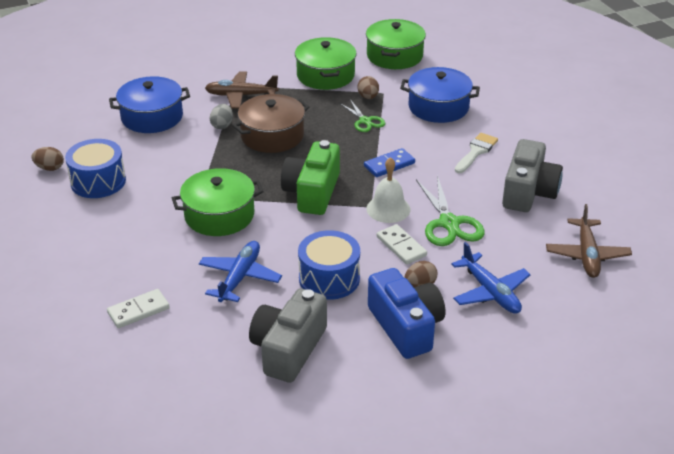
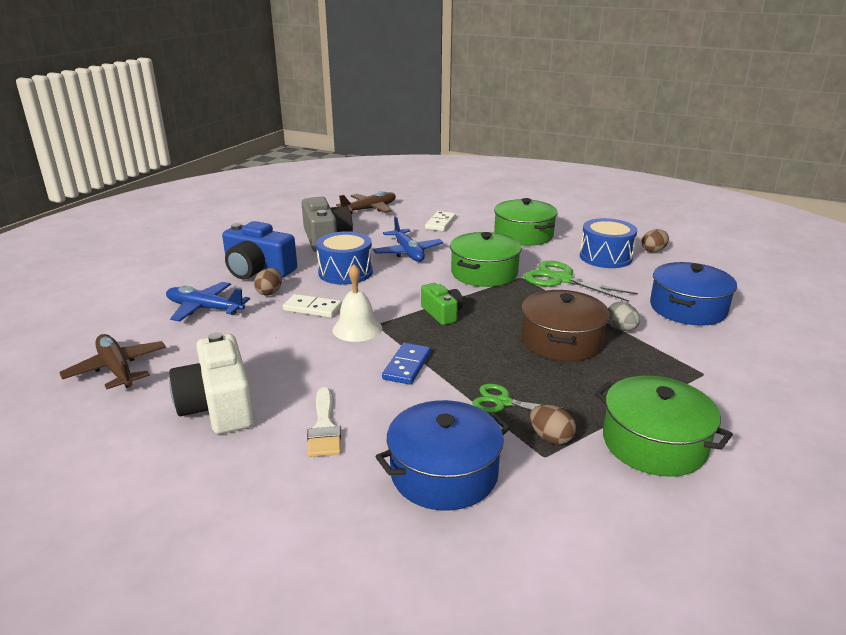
camera: 140 degrees right, 10 degrees down
brown plane [205,71,279,109] -> brown plane moved to [336,191,396,215]
green camera [281,140,340,215] -> green camera [421,283,463,325], size x0.58
green pot [366,19,426,69] -> green pot moved to [494,198,558,246]
green scissors [416,175,485,246] -> green scissors moved to [524,261,638,302]
grey camera [502,139,563,212] -> white camera [169,332,254,434]

